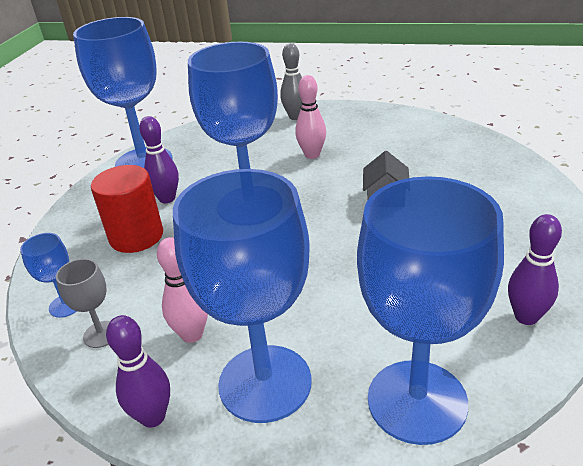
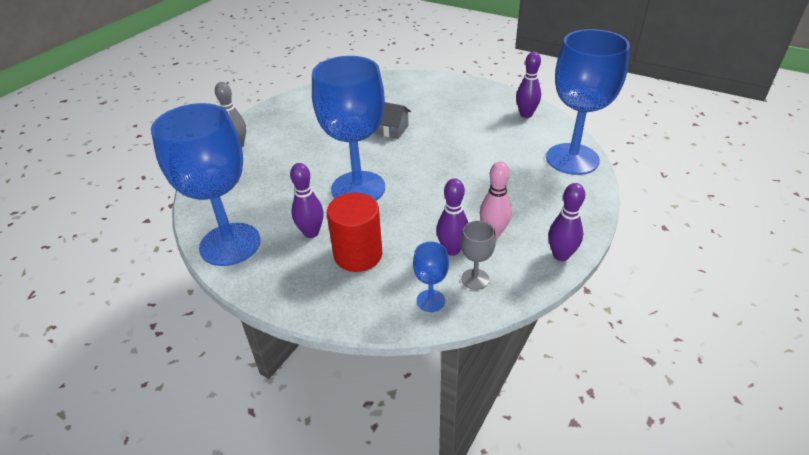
camera: 75 degrees left, 5 degrees up
blue goblet [173,169,312,423] -> none
pink bowling pin [295,75,326,159] -> none
none -> purple bowling pin [436,178,468,256]

